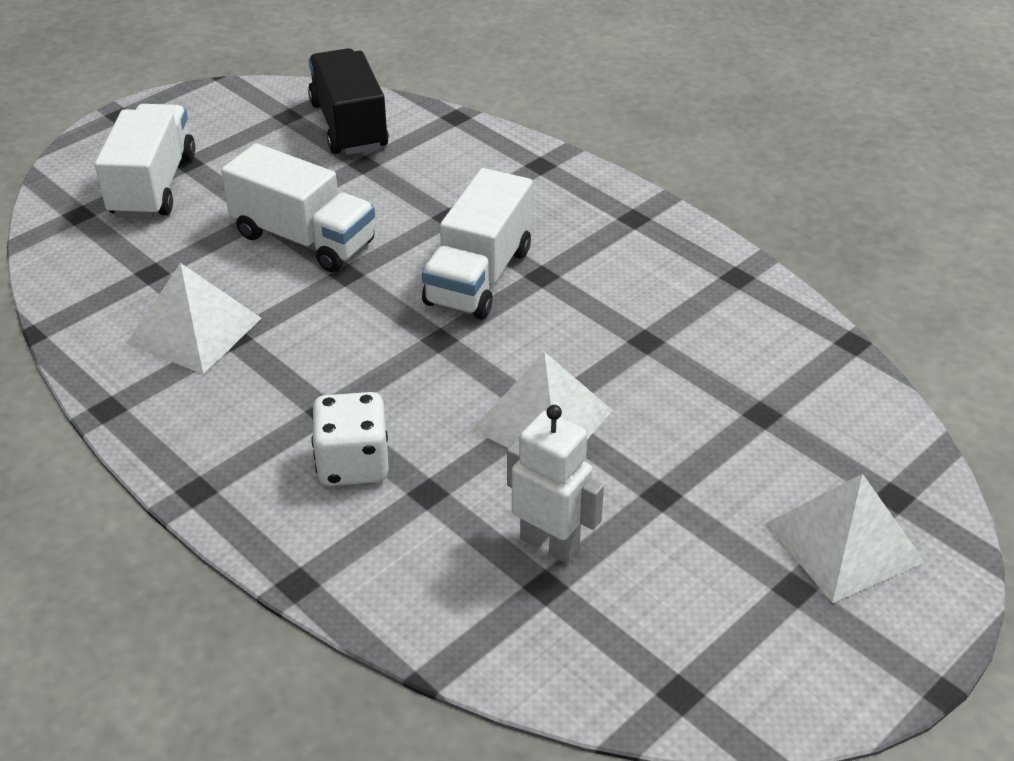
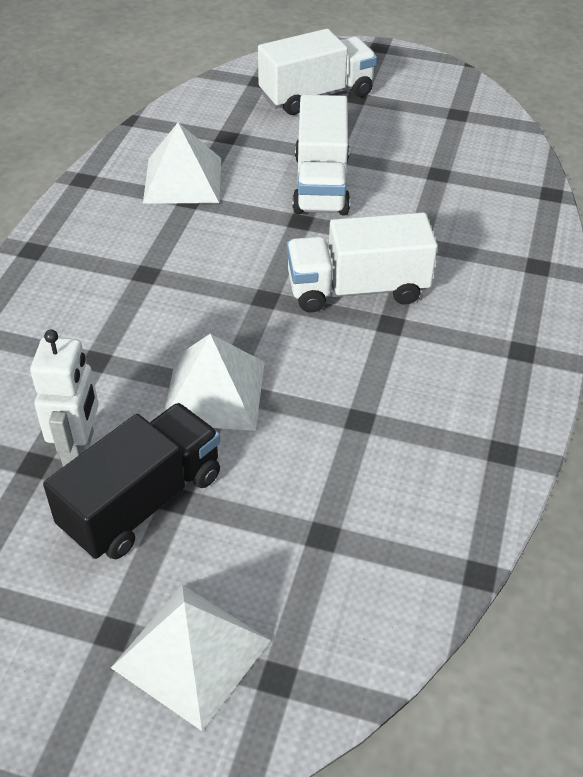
camera: 60 degrees right, 5 degrees up
black truck [308,48,389,155] -> black truck moved to [43,403,220,559]
white dice [312,392,389,486] -> none

